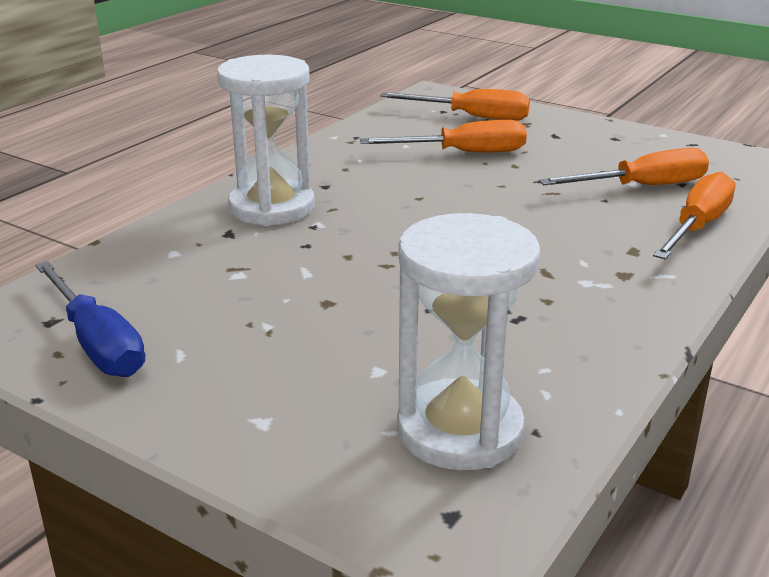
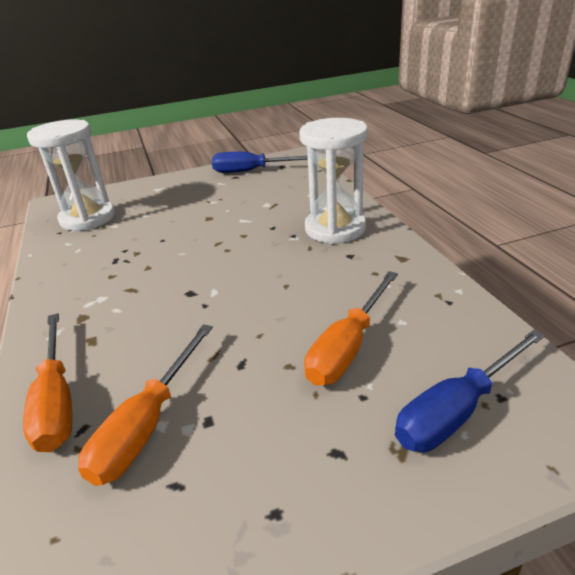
camera: 130 degrees right, 5 degrees up
orange screwdriver [380,89,530,121] -> blue screwdriver [395,330,545,452]

